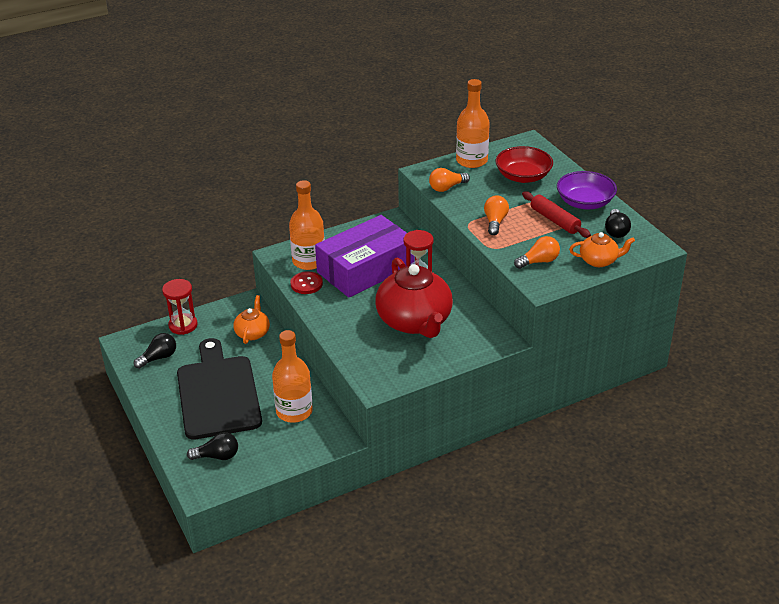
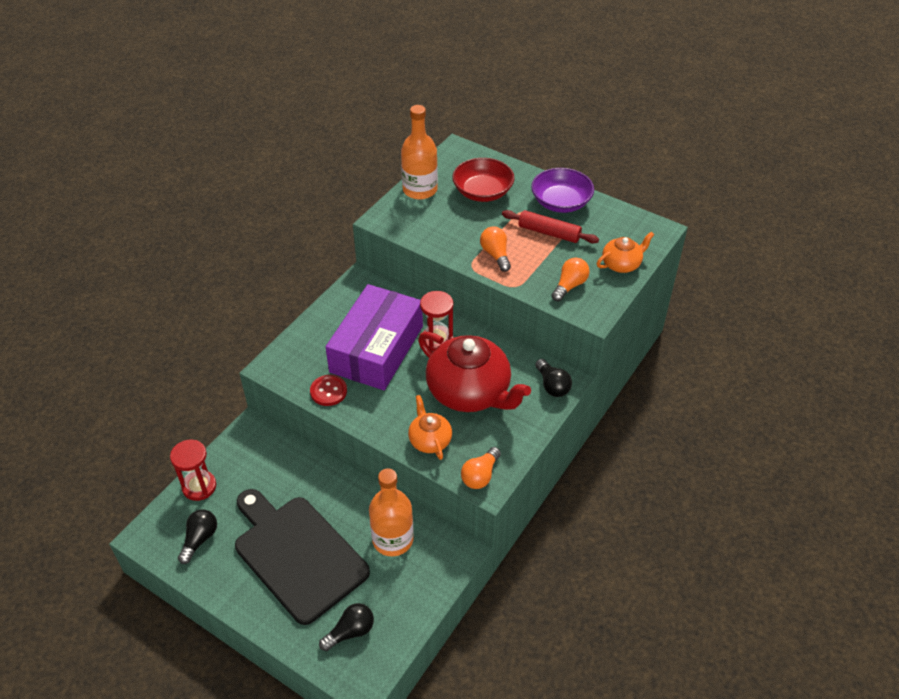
camera: 30 degrees left, 10 degrees up
orange teapot [233,295,270,344] -> orange teapot moved to [408,395,452,460]
orange bottle [289,180,325,270] -> none
orange light bulb [429,168,470,192] -> orange light bulb moved to [461,447,501,489]
black light bulb [605,209,631,238] -> black light bulb moved to [535,359,572,397]

